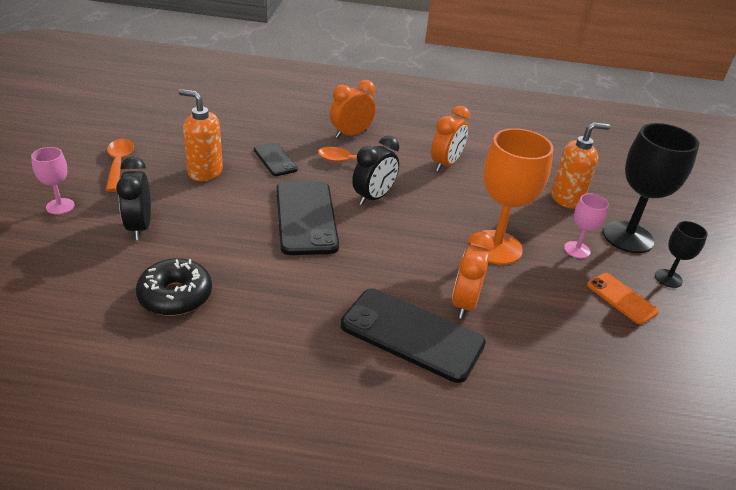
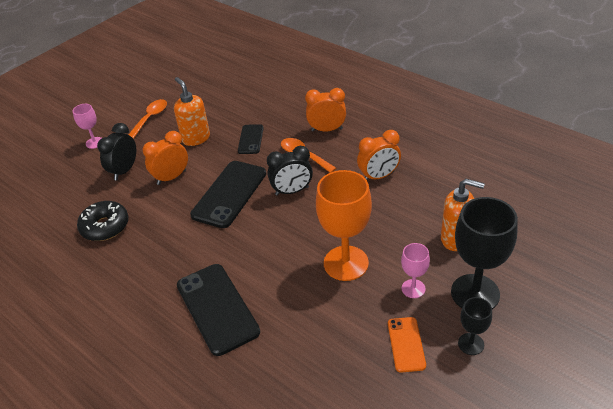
camera: 40 degrees right, 5 degrees up
orange clock [452,231,494,319] -> orange clock moved to [143,131,188,185]

